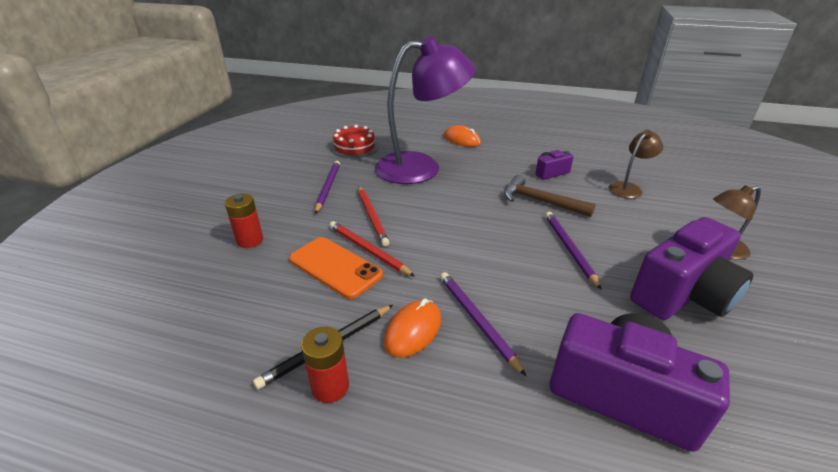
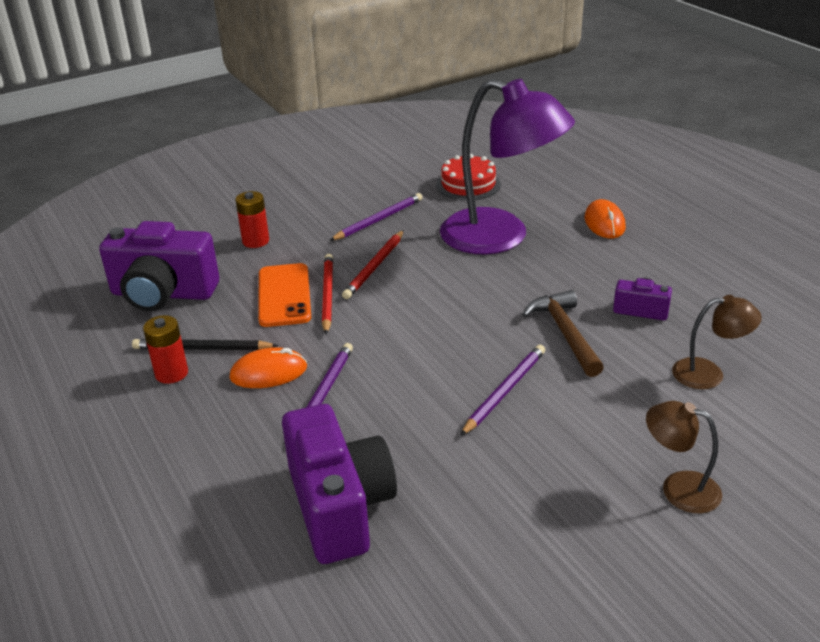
camera: 45 degrees right, 0 degrees up
purple camera [630,217,754,320] -> purple camera moved to [99,221,219,311]

